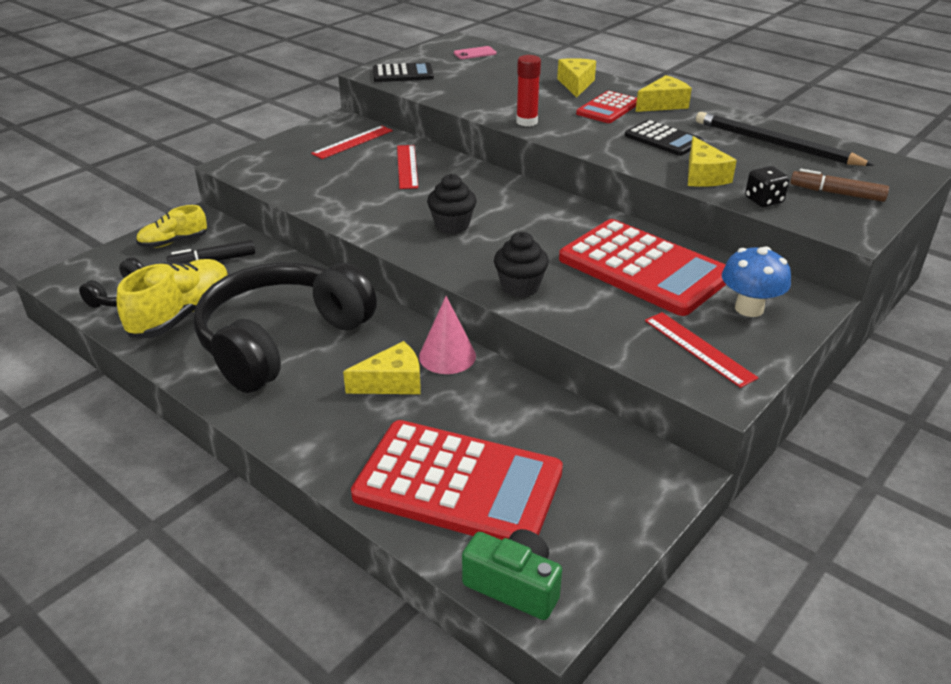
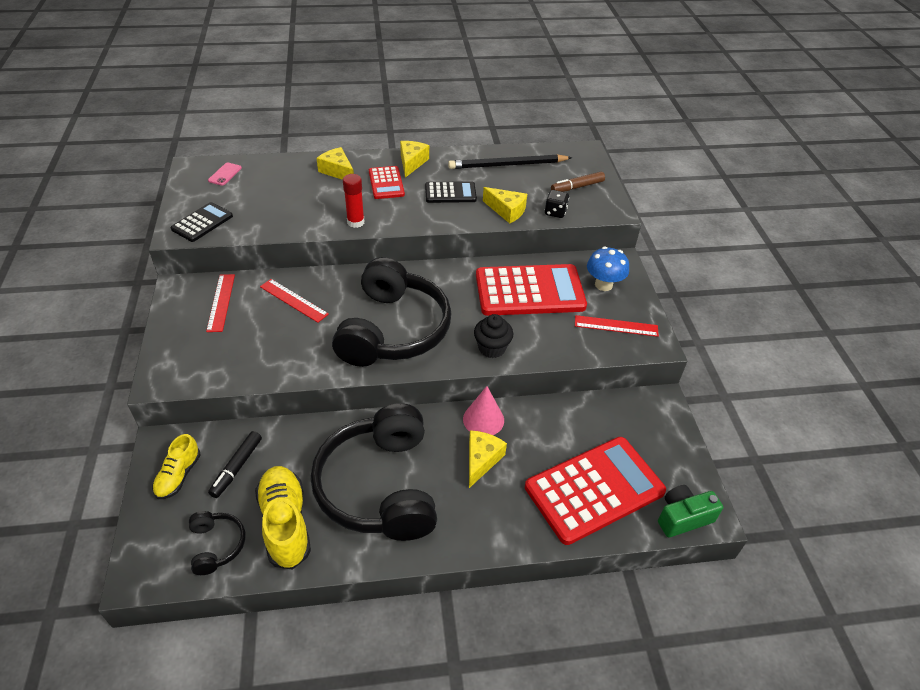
camera: 50 degrees left, 10 degrees up
black cupcake [427,174,477,234] -> black headphones [332,257,452,367]

